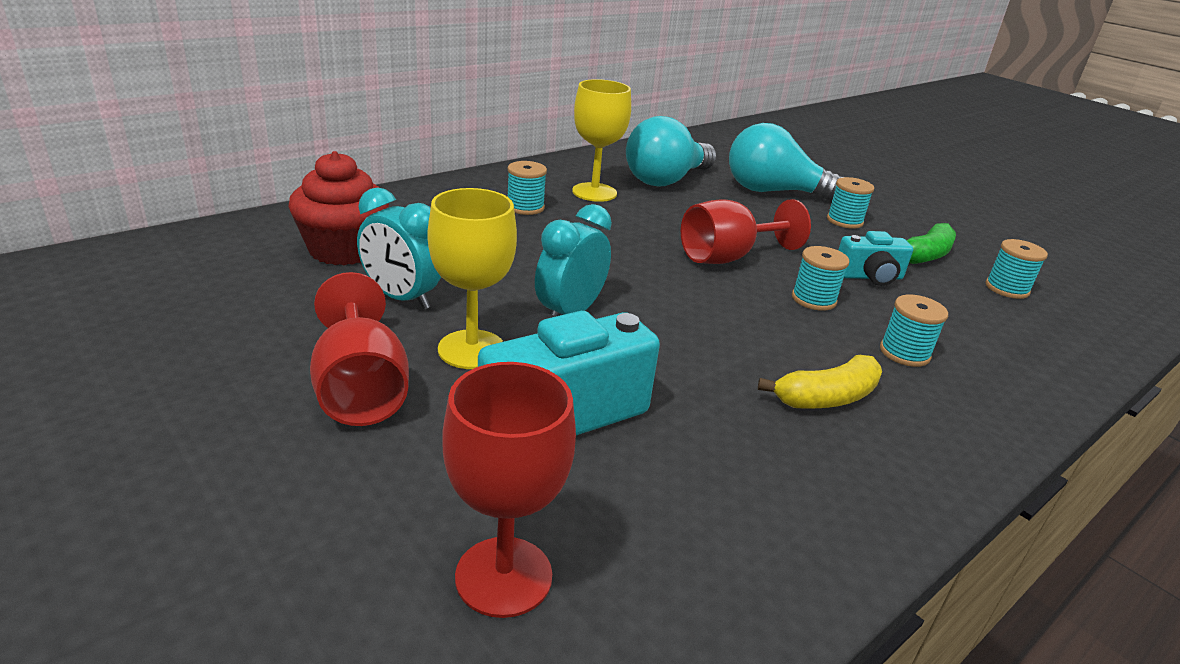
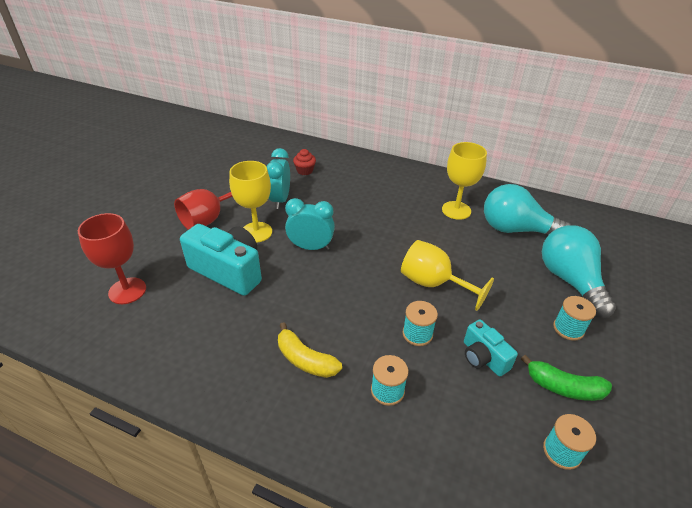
camera: 65 degrees right, 10 degrees up
red cupcake [288,151,389,265] -> red cupcake [293,149,316,175], size x0.51
turquoise spool [508,161,547,215] -> none
red goblet [681,199,811,264] -> yellow goblet [401,240,494,311]

